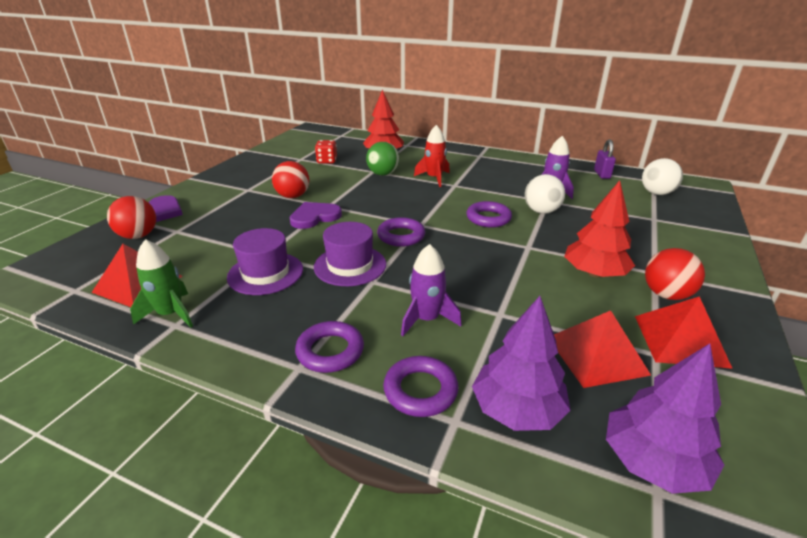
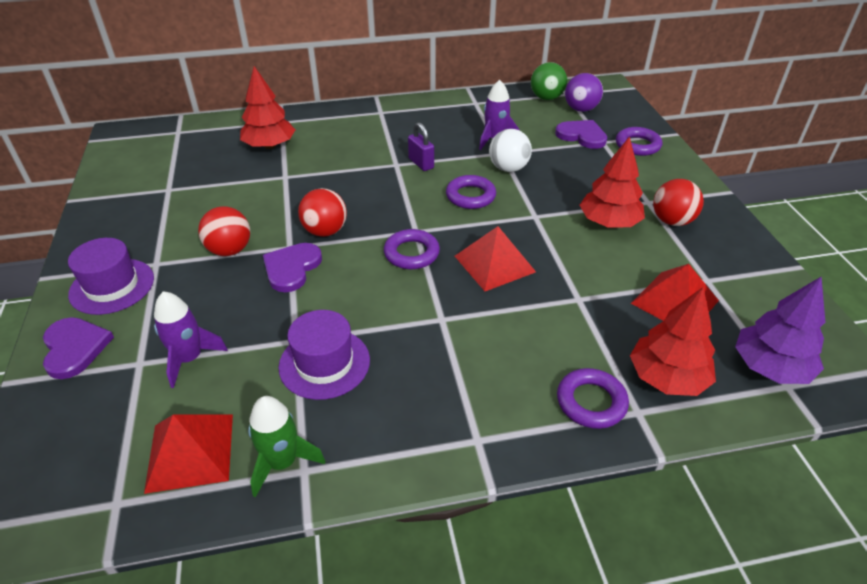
camera: 35 degrees left, 10 degrees up
red ball [107,196,156,239] -> red ball moved to [298,188,347,237]
purple ring [295,321,364,373] -> purple ring moved to [616,127,662,156]
purple hat [314,222,386,286] -> purple hat moved to [68,238,154,315]
red dice [315,140,337,163] -> none
green ball [366,142,399,176] -> green ball moved to [531,62,567,100]
purple rocket [401,244,462,336] -> purple rocket moved to [154,291,228,388]
red rocket [414,125,450,187] -> none
purple tree [472,296,571,431] -> red tree [630,287,716,396]
purple padlock [594,139,616,179] -> purple padlock moved to [408,122,434,171]
red pyramid [635,296,733,369] -> red pyramid moved to [455,226,536,291]
white ball [642,158,683,195] -> purple ball [565,73,603,112]
none -> purple heart [555,120,607,149]

